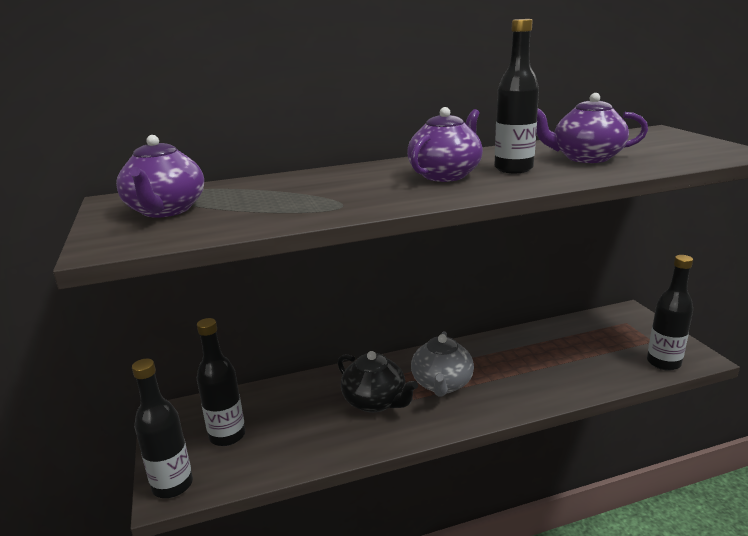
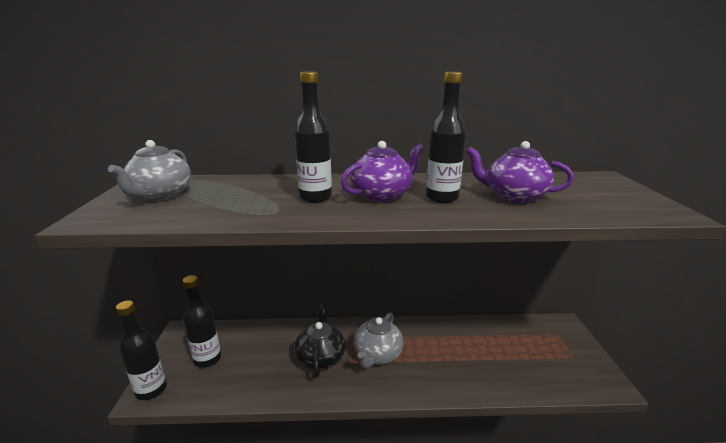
camera: 15 degrees right, 0 degrees up
purple teapot [116,135,204,218] -> grey teapot [108,140,191,201]
black teapot [338,351,418,413] -> black teapot turned 150 degrees counterclockwise [295,303,345,378]
black bottle [647,255,693,371] -> black bottle moved to [295,72,332,203]

